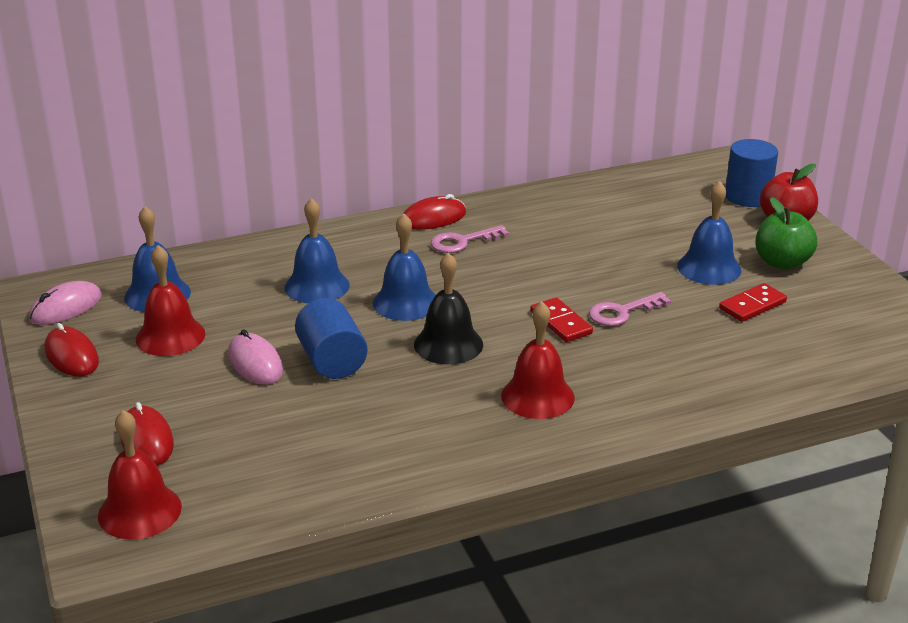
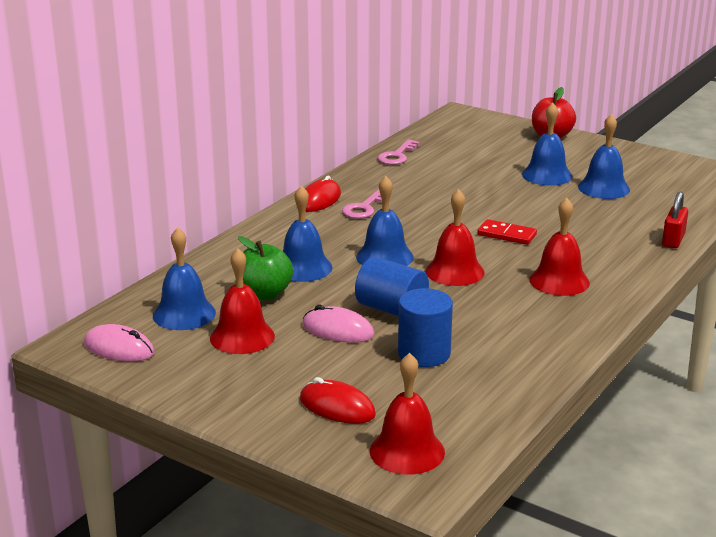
camera: 35 degrees left, 5 degrees down
pink mouse [29,281,102,325] -> pink mouse turned 75 degrees counterclockwise [84,324,154,362]
red mouse [45,323,99,376] -> none
black bell [414,252,483,365] -> red bell [426,189,485,286]
pink key [589,292,671,326] -> pink key moved to [378,139,420,165]
red domino [719,283,787,322] -> blue bell [578,114,630,199]
blue cylinder [726,139,778,207] -> blue cylinder moved to [398,288,453,367]
green apple [755,197,817,270] -> green apple moved to [238,236,293,300]
none -> red padlock [662,192,688,248]

